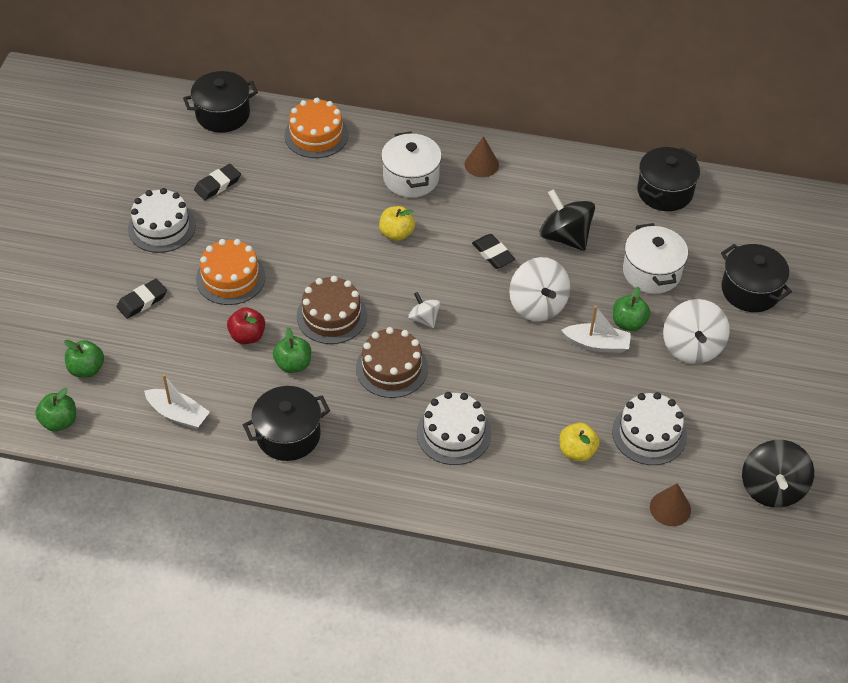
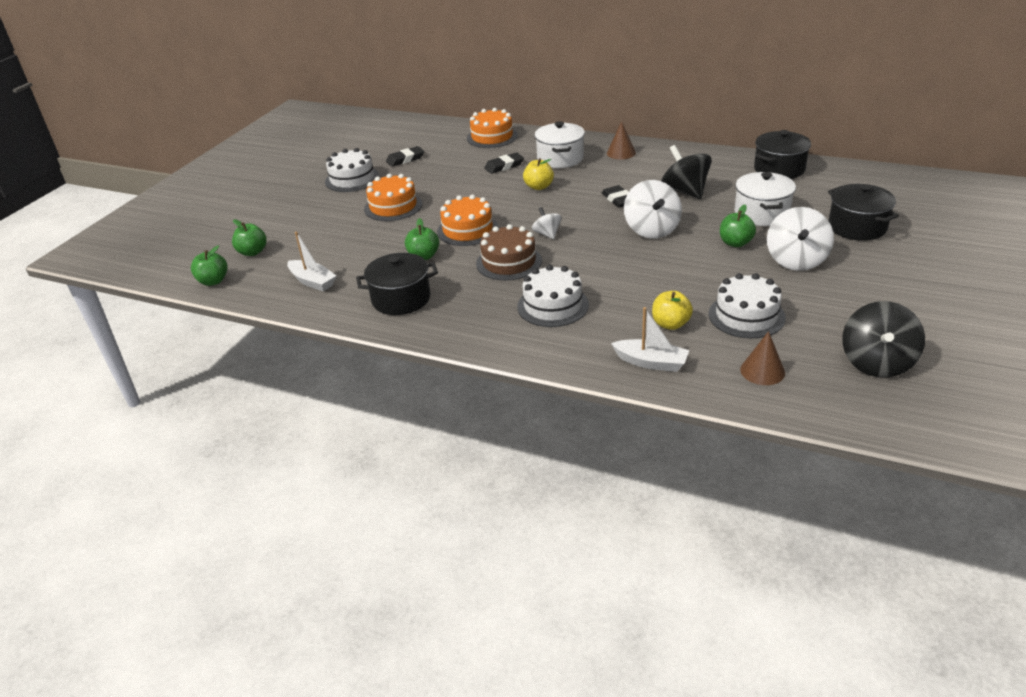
camera: 15 degrees right, 15 degrees down
black eraser [117,279,167,319] -> black eraser moved to [484,153,524,174]
black pot [183,71,258,133] -> none
red apple [227,307,265,344] -> none
brown cake [297,276,367,344] -> orange cake [437,194,499,246]
white boat [561,305,631,353] -> white boat moved to [611,307,689,372]

